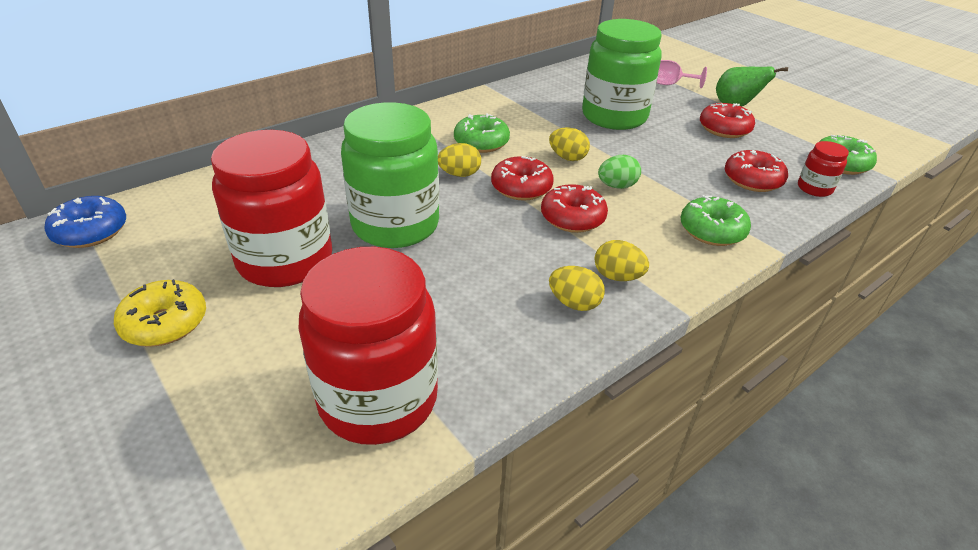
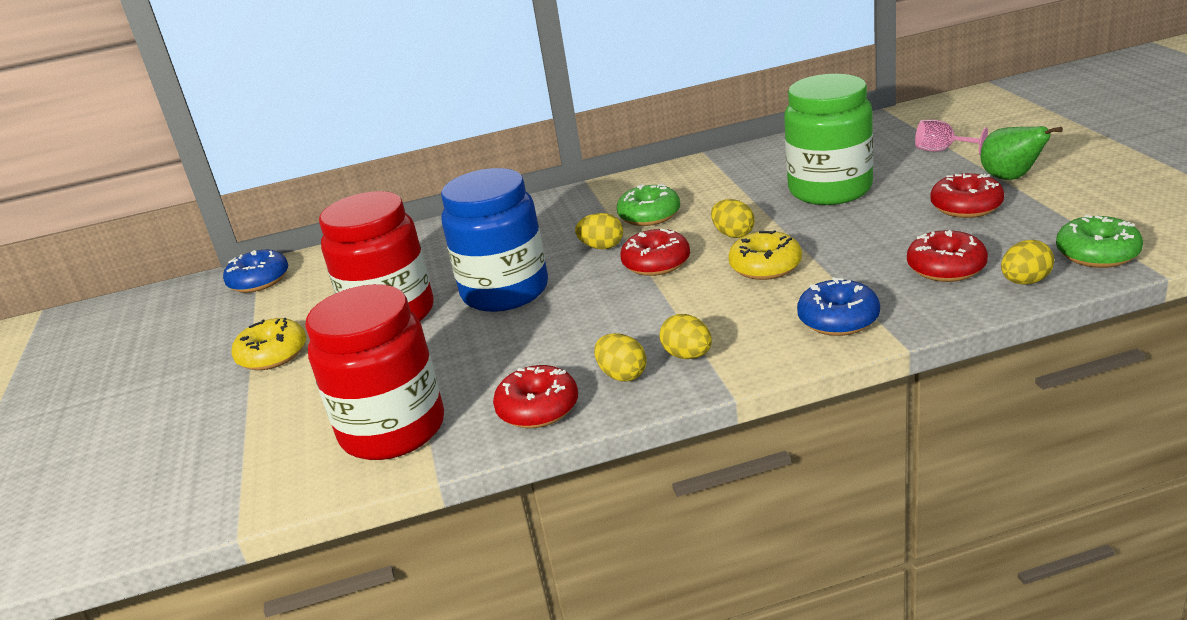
camera: 30 degrees right, 10 degrees down
green jar [341,102,439,248] -> blue jar [441,168,548,312]
red donut [541,184,608,233] -> red donut moved to [493,365,578,428]
green egg [598,155,641,189] -> yellow donut [728,230,802,280]
green donut [681,195,751,246] -> blue donut [797,277,880,336]
red jar [798,141,849,197] -> yellow egg [1001,240,1054,285]

